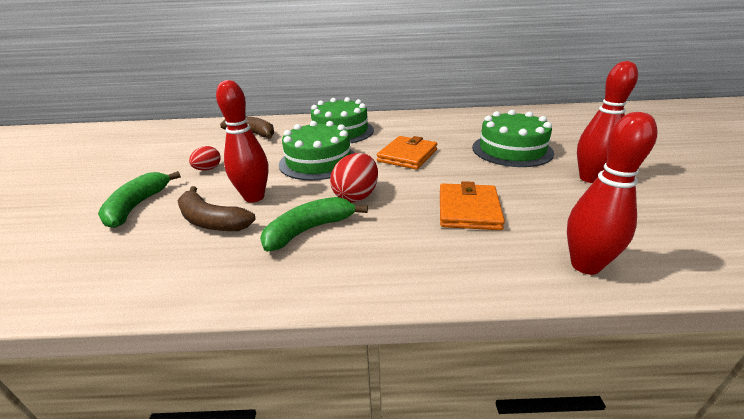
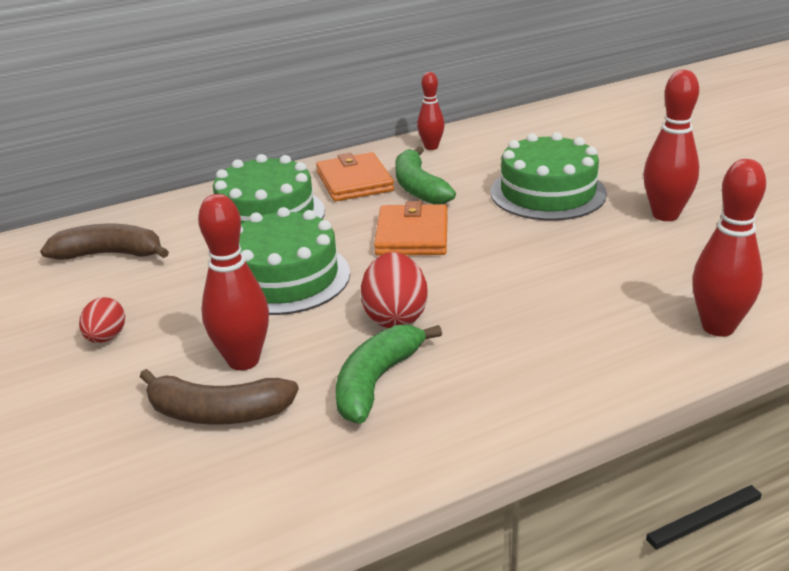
camera: 25 degrees left, 0 degrees up
green banana [98,171,181,228] -> green banana moved to [395,146,456,204]
orange wallet [440,181,505,230] -> orange wallet moved to [316,152,394,201]
none -> red bowling pin [417,72,445,150]

